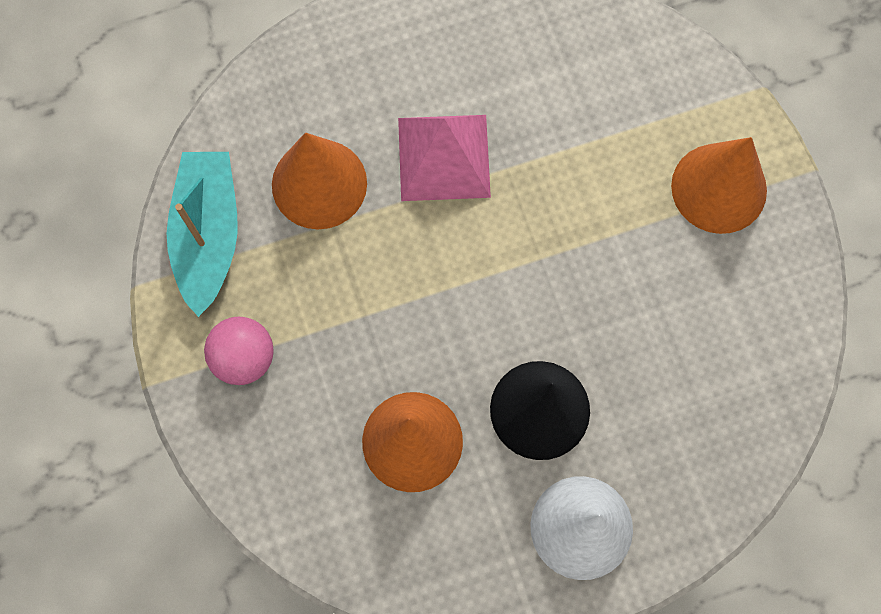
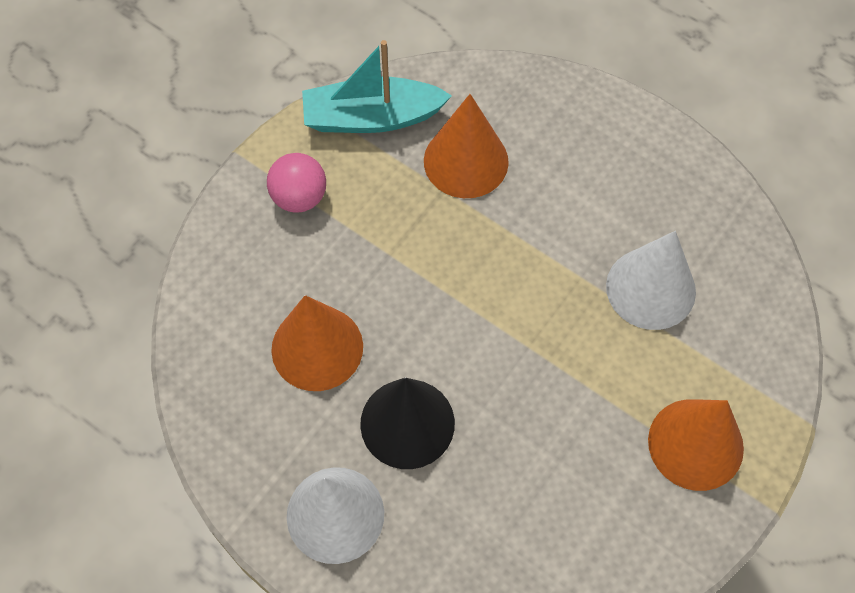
camera: 55 degrees right, 10 degrees down
turquoise boat [167,152,238,317] -> turquoise boat turned 150 degrees counterclockwise [302,40,452,133]
pink pyramid [398,115,491,201] -> none
none -> white cone [606,231,696,330]

